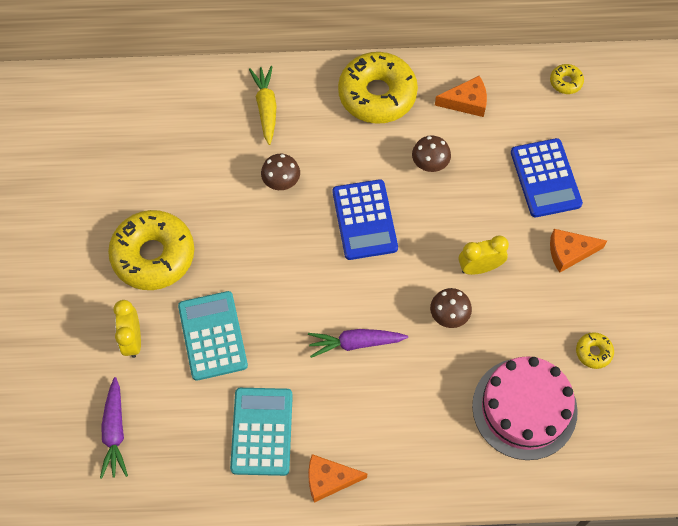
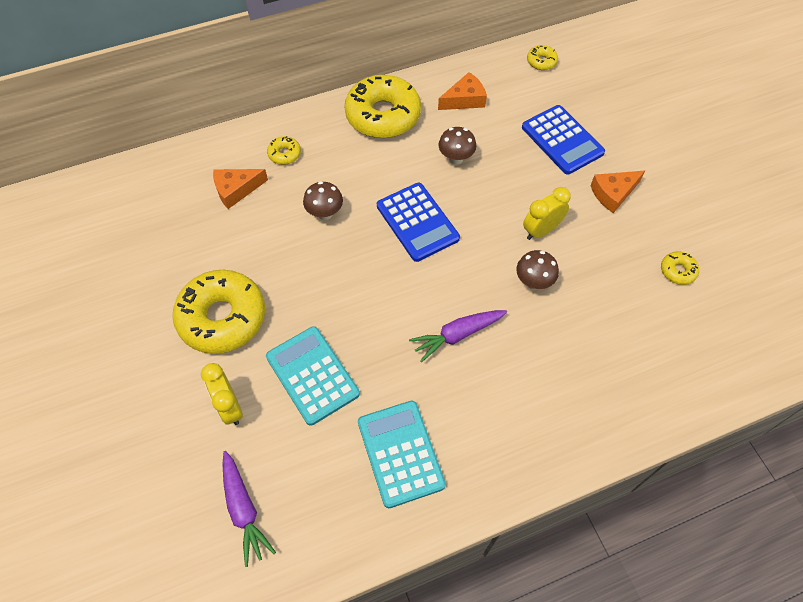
camera: 20 degrees left, 5 degrees down
yellow carrot [249,66,277,145] -> yellow donut [267,136,301,165]
orange cheese [308,454,367,503] -> orange cheese moved to [213,169,268,209]
pink cake [472,356,578,460] -> none

